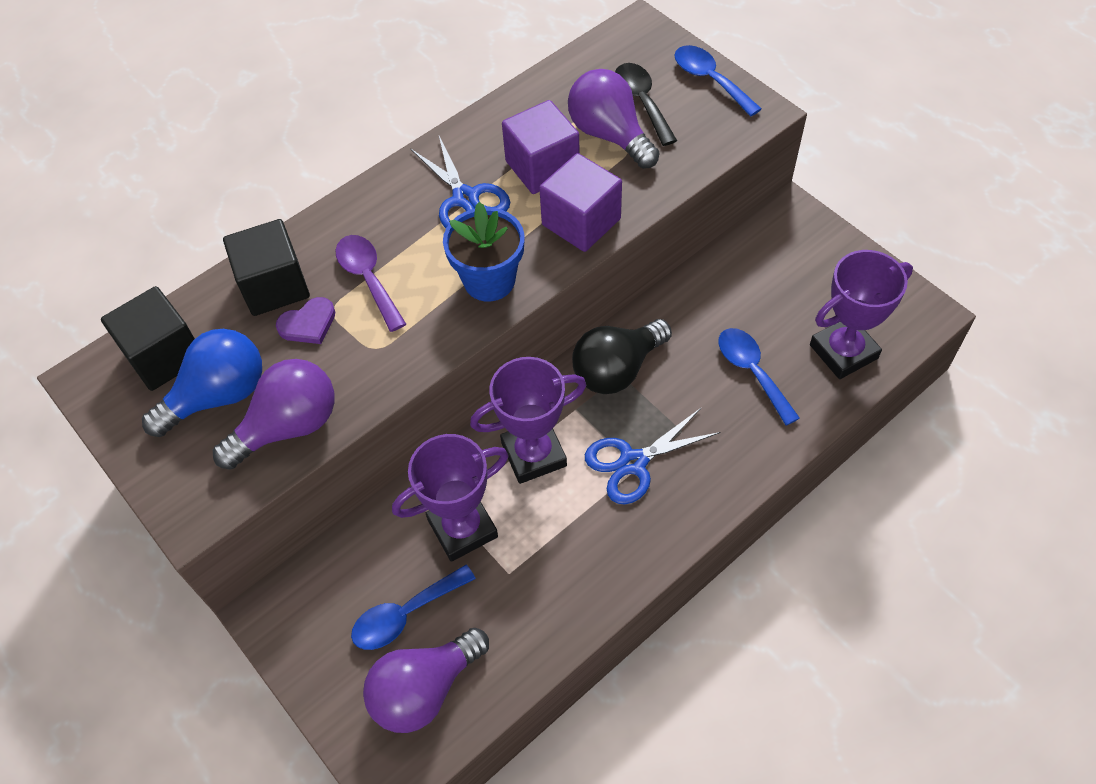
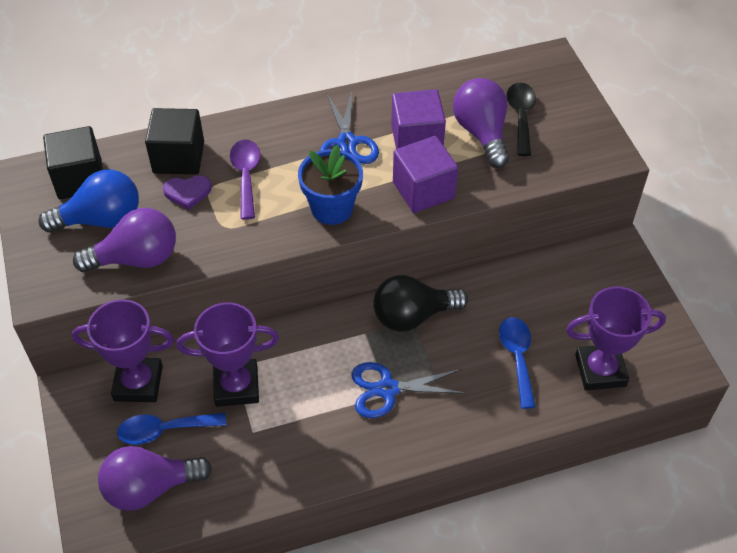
camera: 20 degrees right, 5 degrees down
purple trophy [470,357,586,484] -> purple trophy moved to [72,299,174,402]
blue spoon [675,45,762,116] -> none

